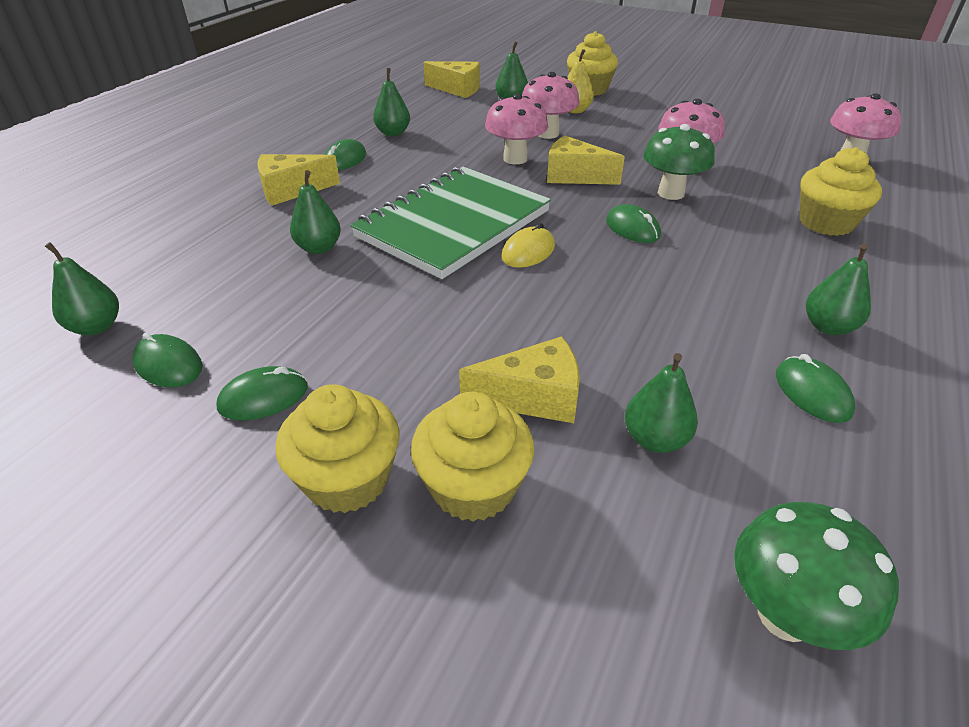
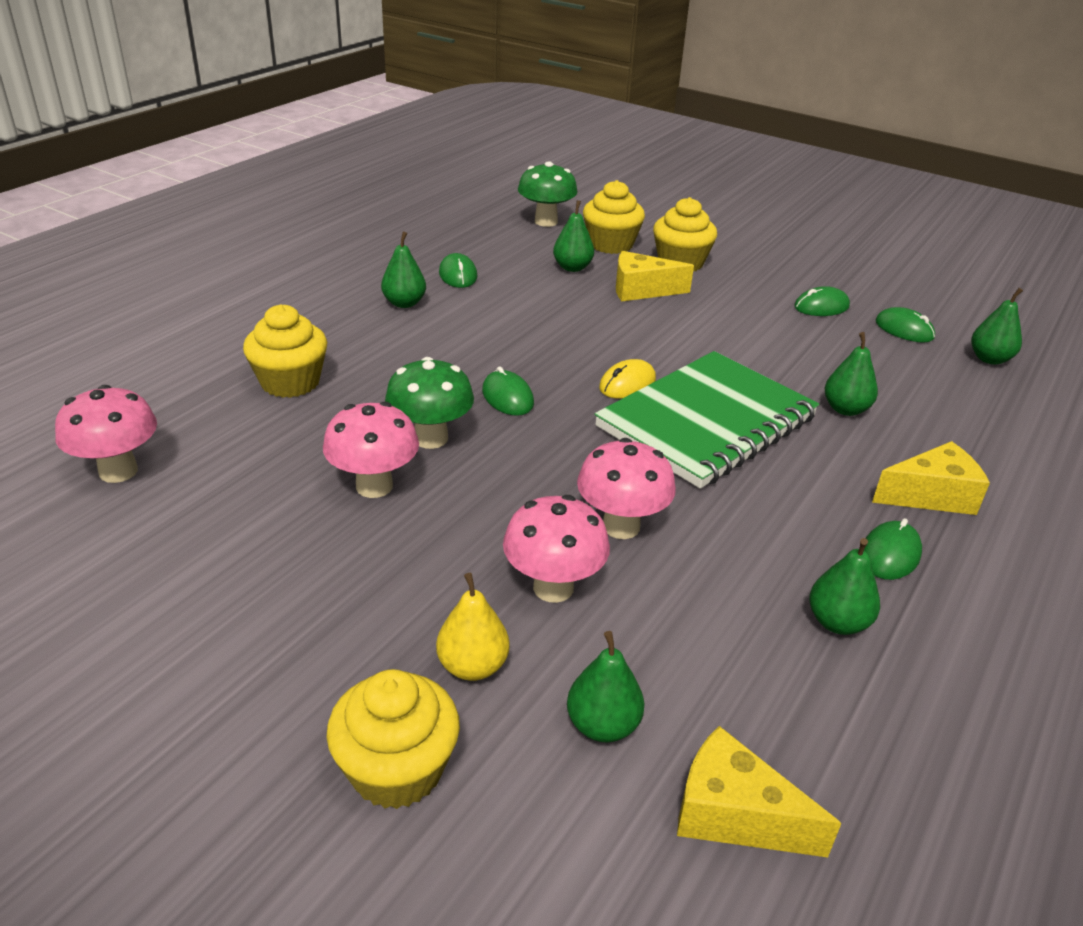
camera: 175 degrees left, 5 degrees down
yellow cupcake [275,384,399,513] -> yellow cupcake moved to [583,180,645,254]
yellow cheese [547,136,625,185] -> none

